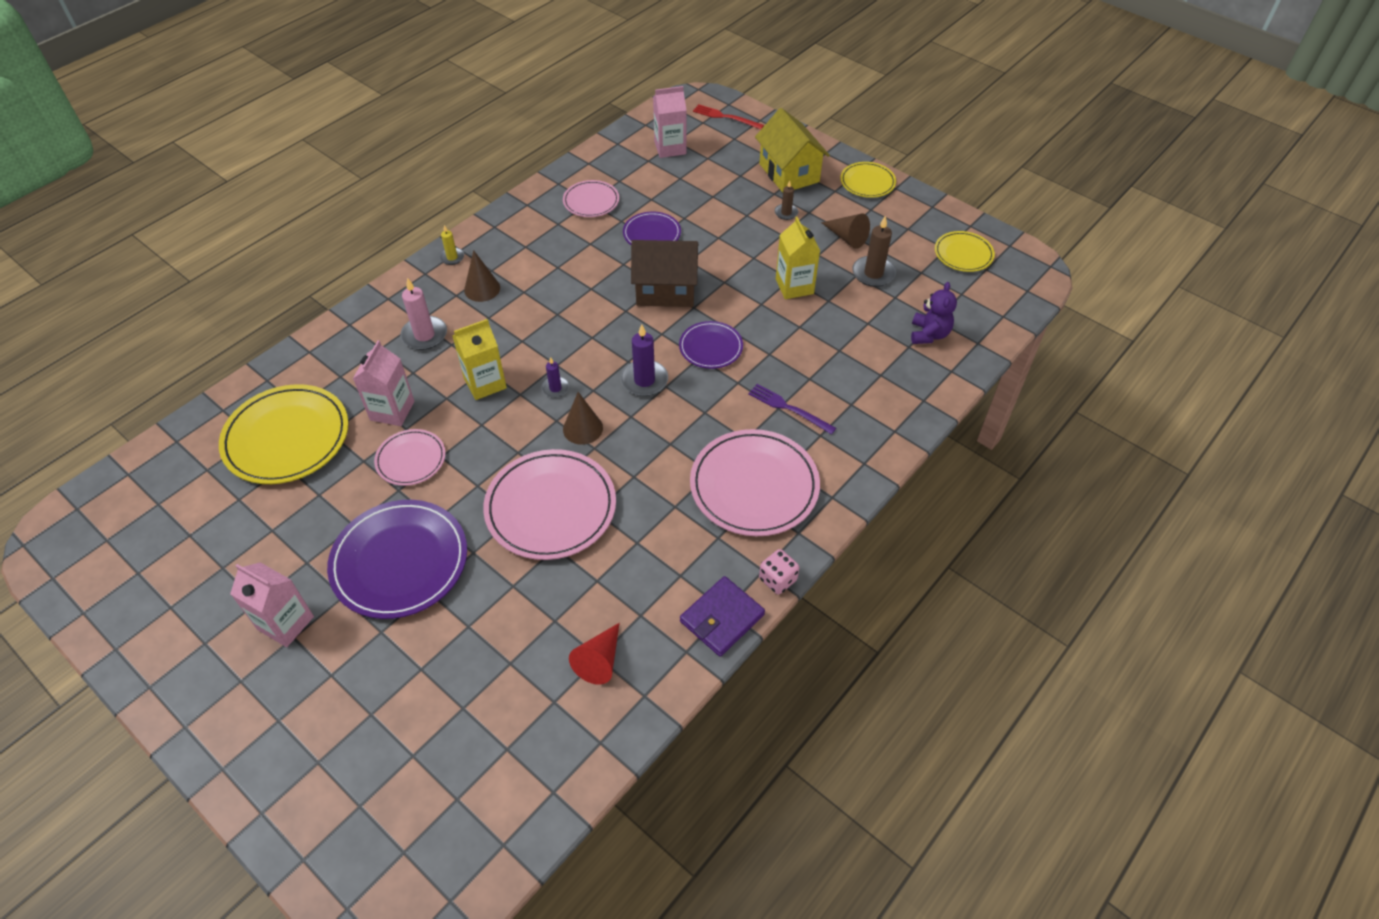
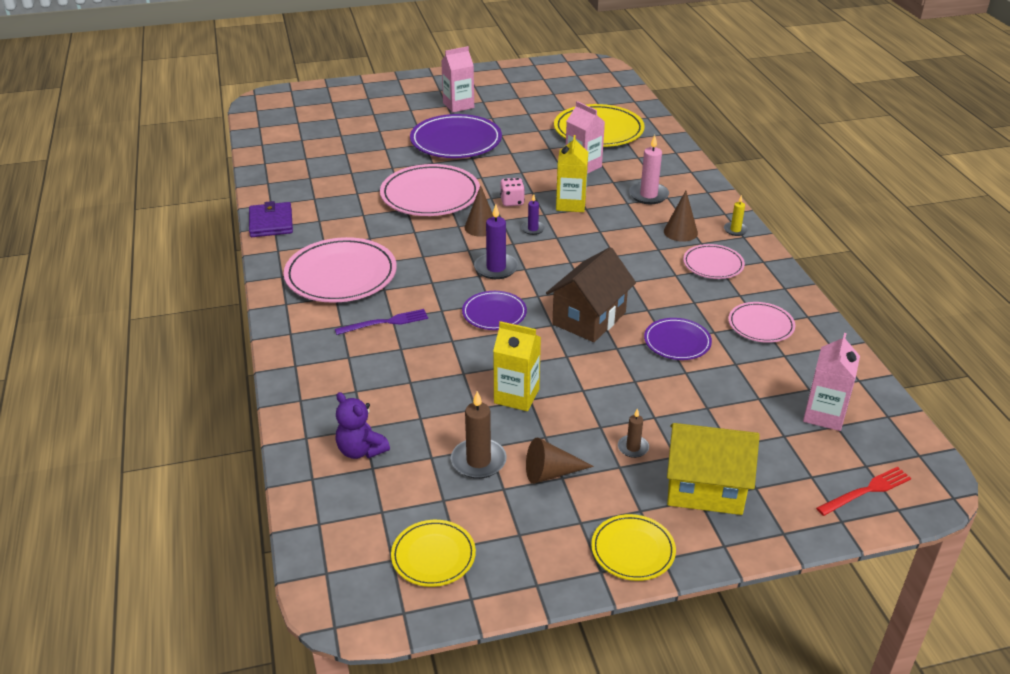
camera: 125 degrees right, 15 degrees down
pink plate [374,429,446,486] -> pink plate moved to [683,244,745,279]
red cone [569,623,620,685] -> none
pink dice [759,549,800,594] -> pink dice moved to [500,178,525,206]

